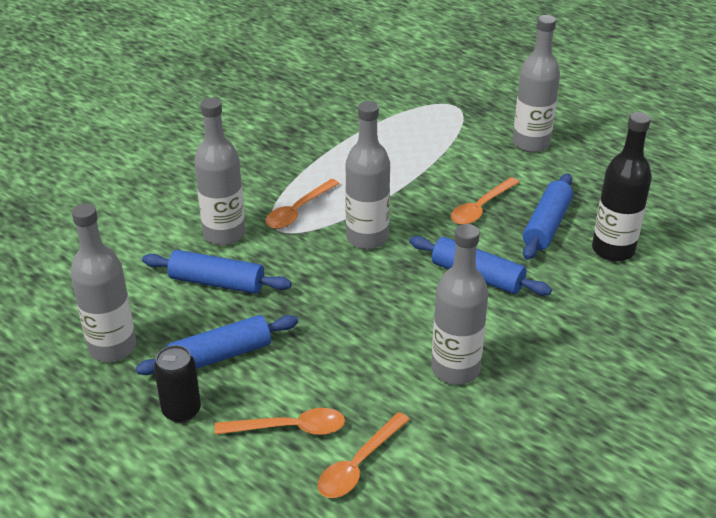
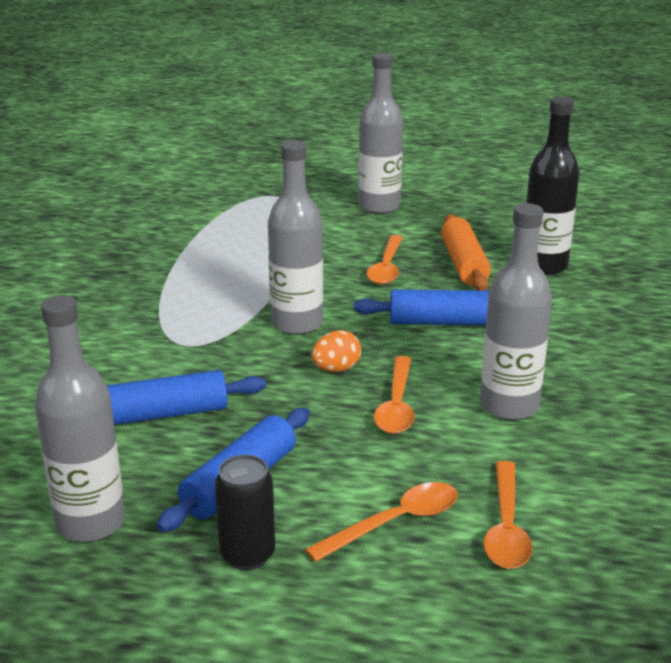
camera: 30 degrees left, 10 degrees down
grey bottle [194,98,245,246] -> none
orange spoon [265,179,340,229] -> orange spoon moved to [374,356,415,434]
blue rolling pin [523,173,573,260] -> orange rolling pin [441,214,491,291]
none -> orange egg [311,330,361,372]

